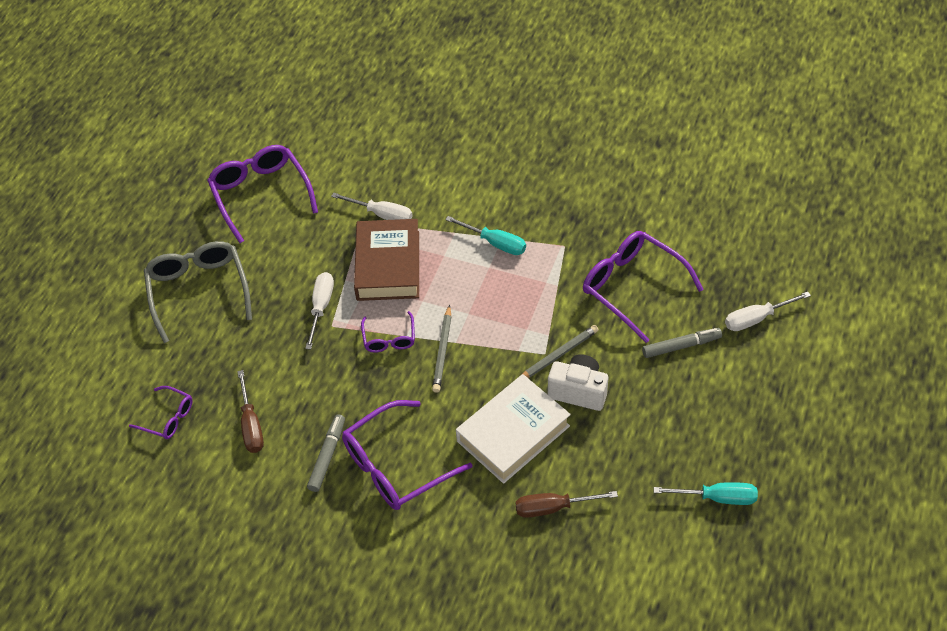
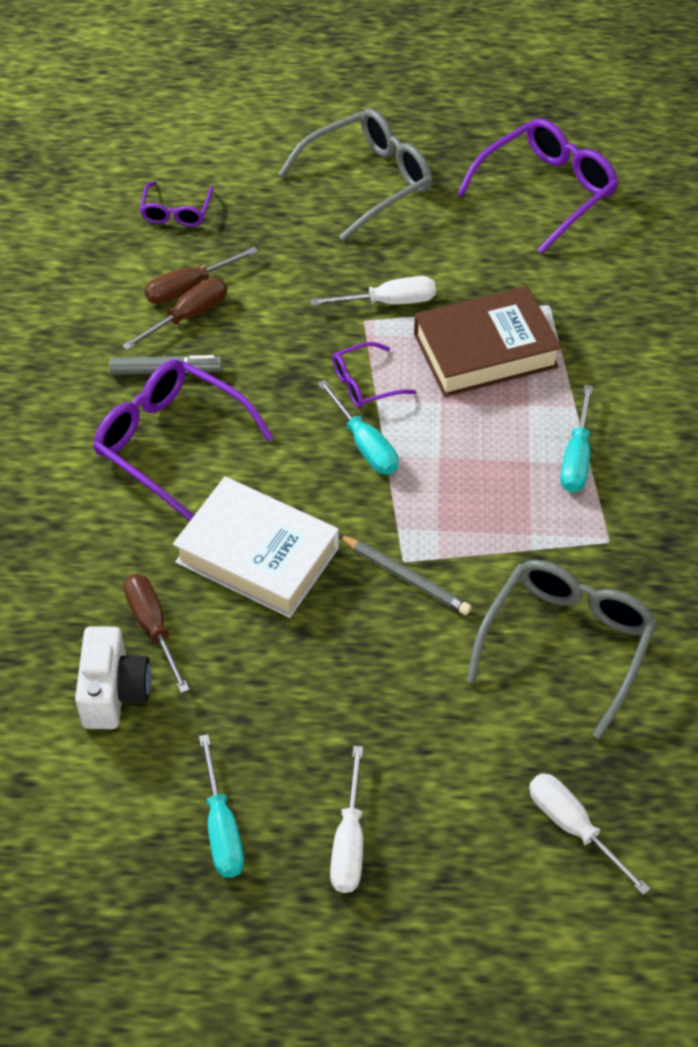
camera: 70 degrees right, 0 degrees up
white screwdriver [331,193,413,220] -> white screwdriver moved to [330,746,363,893]
grey pencil [432,305,451,393] -> turquoise screwdriver [318,380,398,475]
white camera [548,354,608,411] -> white camera moved to [75,626,151,729]
purple glasses [583,231,704,343] -> grey glasses [466,560,657,739]
grey marker [642,328,722,358] -> none
none -> brown screwdriver [122,278,227,350]

